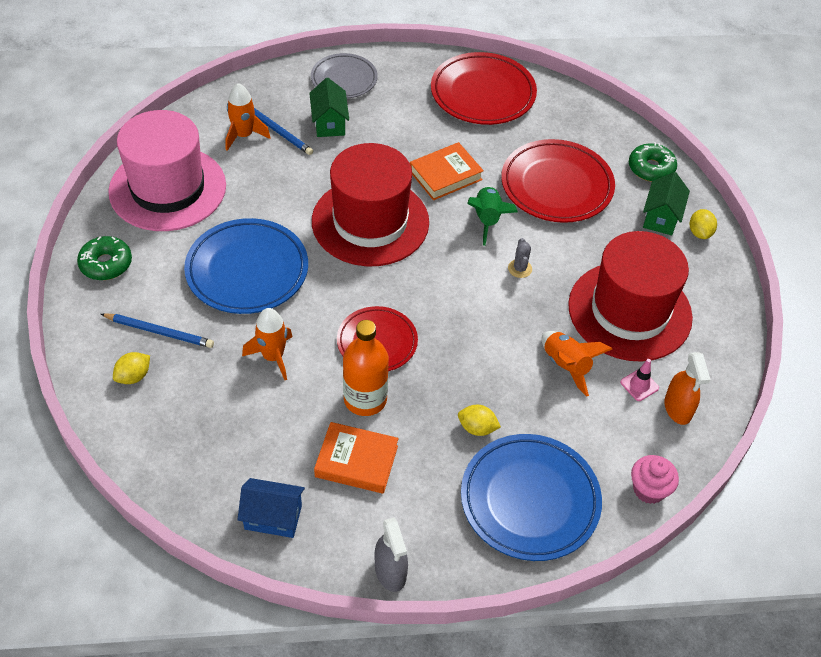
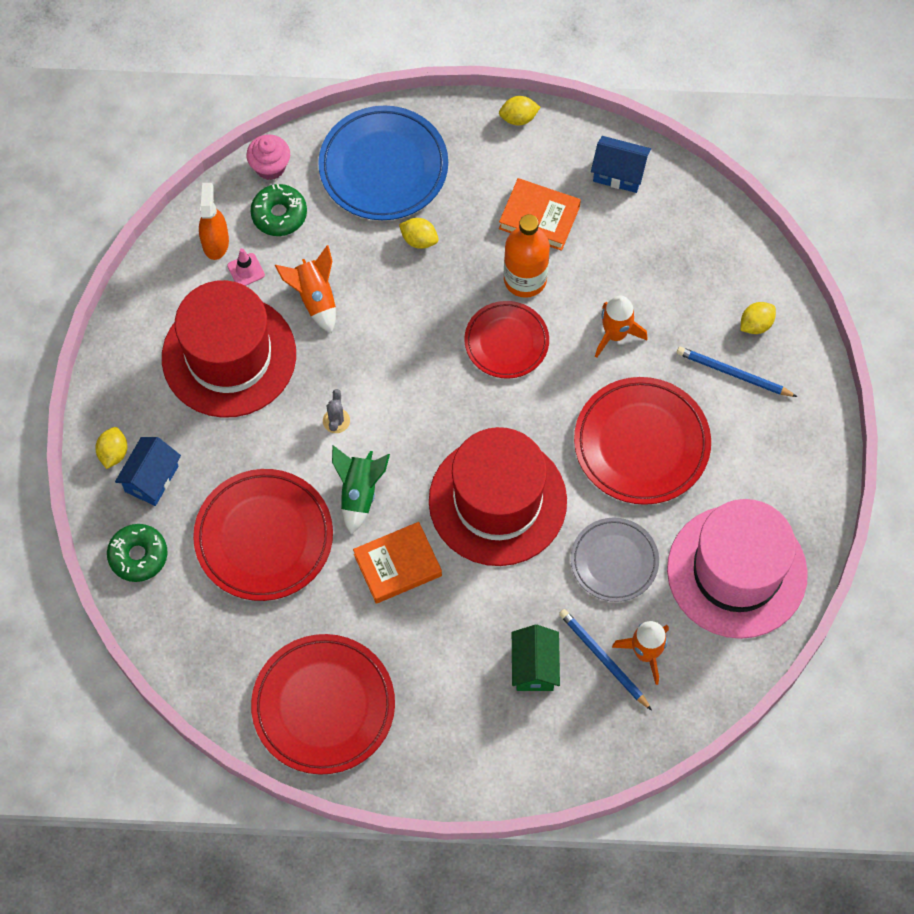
camera: 170 degrees left, 15 degrees up
green donut [77,236,132,280] -> green donut moved to [250,184,307,236]
blue plate [184,218,308,314] -> red plate [574,377,711,505]
grey plate [311,53,378,98] -> grey plate moved to [571,518,659,602]
grey spray bottle [374,517,408,592] -> yellow lemon [499,96,541,125]
green house [643,172,690,235] -> blue house [115,437,181,506]

